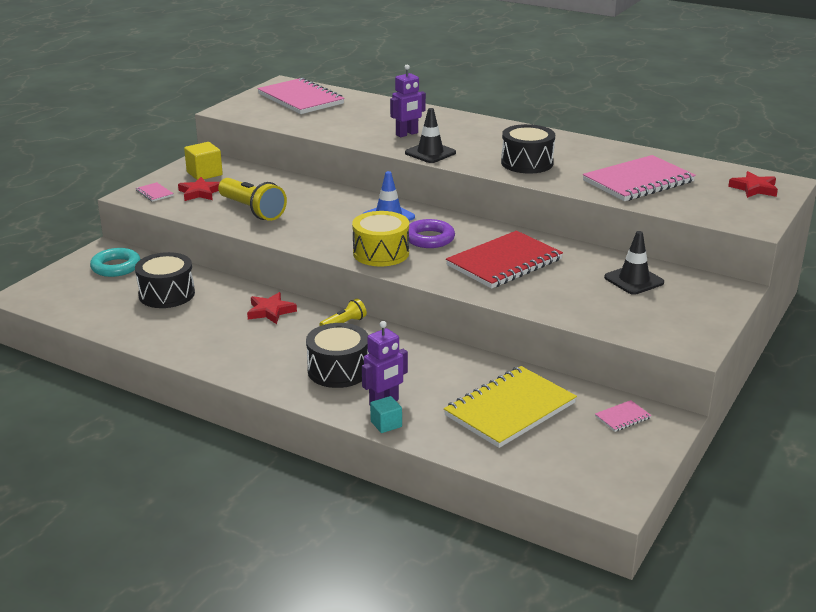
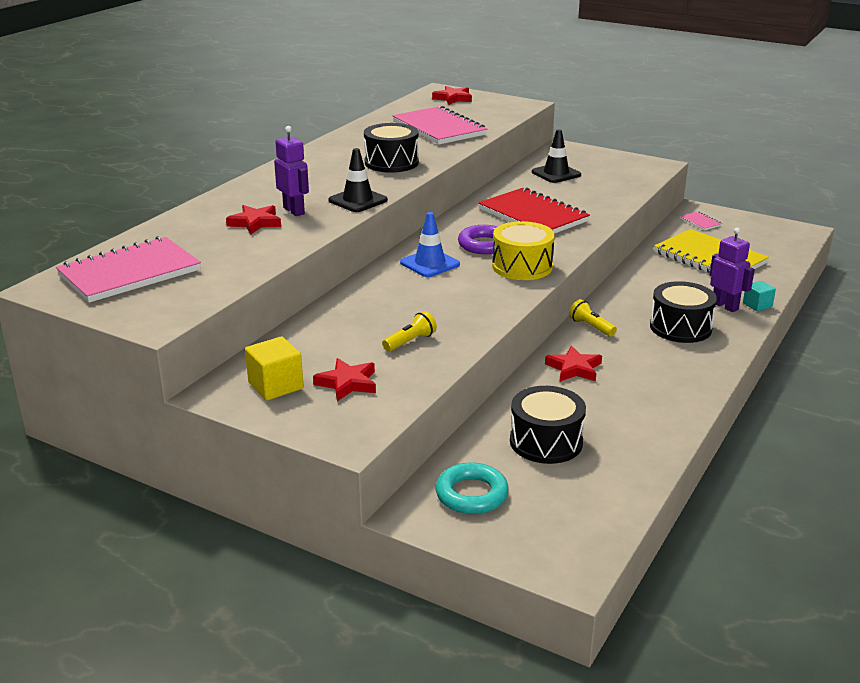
camera: 90 degrees left, 0 degrees up
pink notebook [136,182,174,202] -> none
yellow flashlight [218,178,287,221] -> yellow flashlight [382,311,437,352], size x0.52
none -> red star [226,205,281,235]

